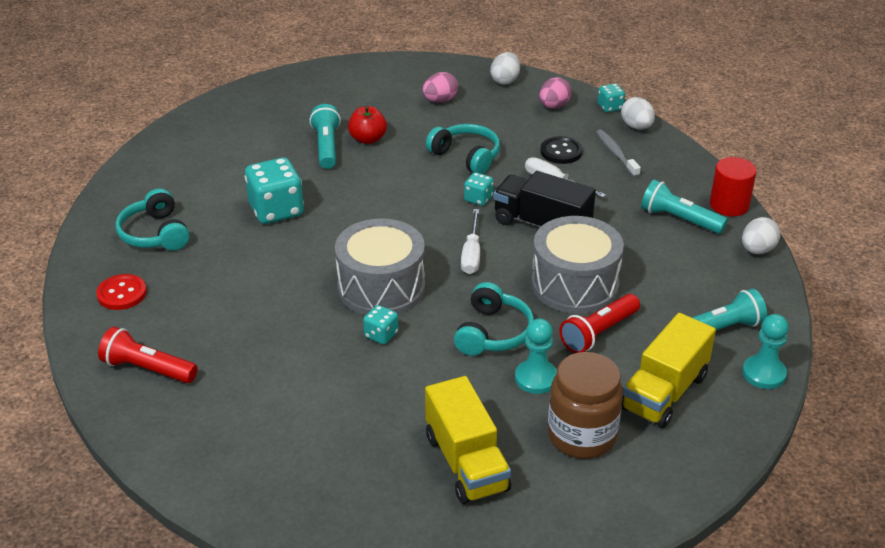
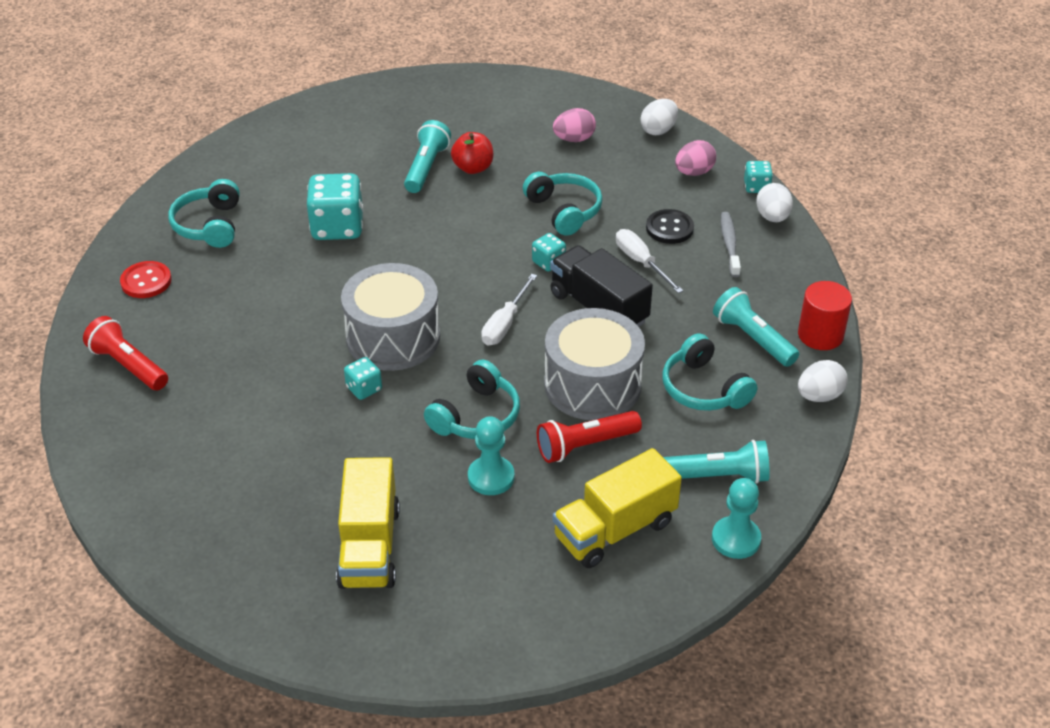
camera: 20 degrees right, 5 degrees up
brown jar [548,352,623,459] -> none
none -> turquoise headphones [663,333,757,411]

